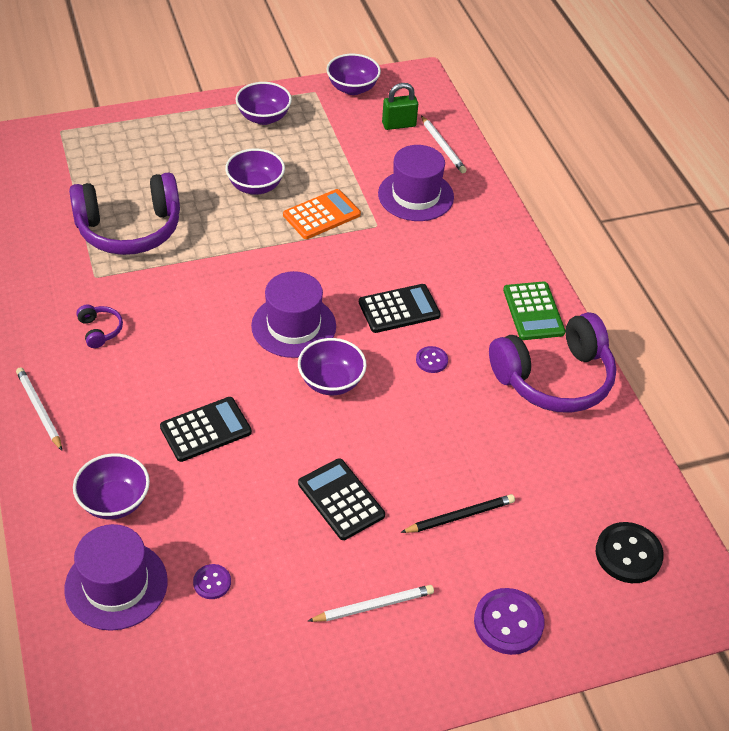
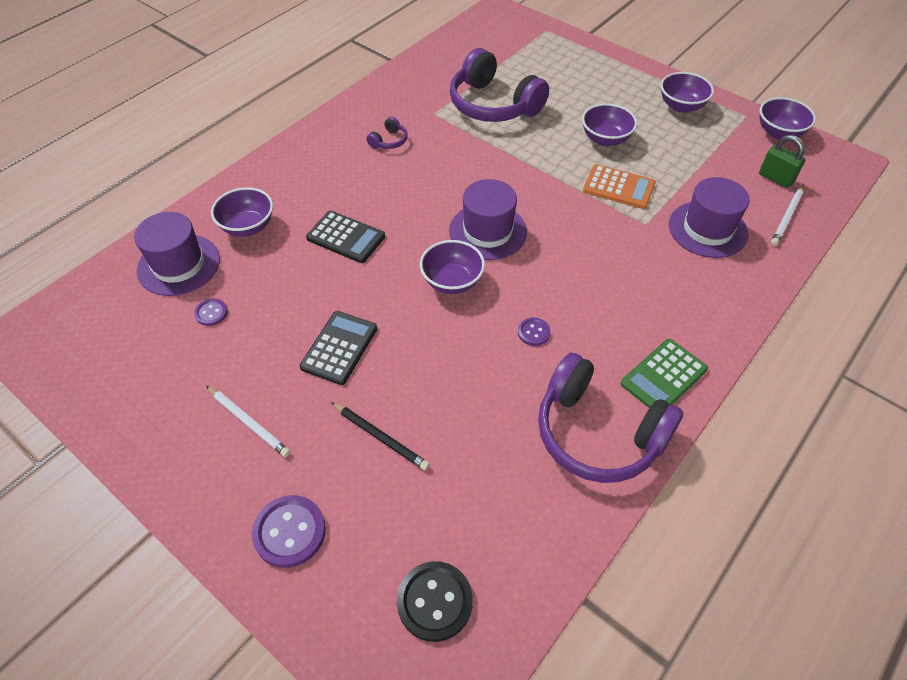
camera: 60 degrees right, 5 degrees up
white pencil [16,367,62,451] -> none
black calculator [359,284,441,333] -> none

